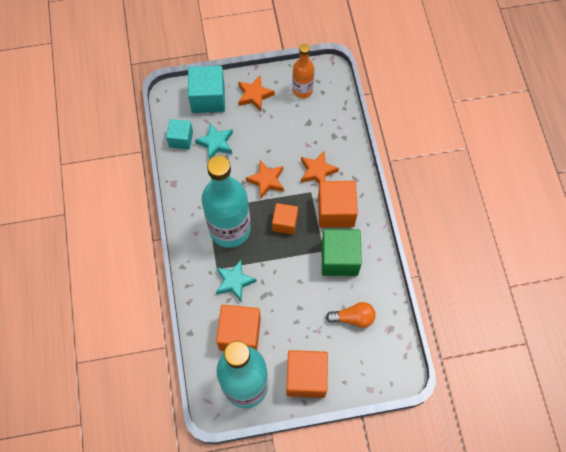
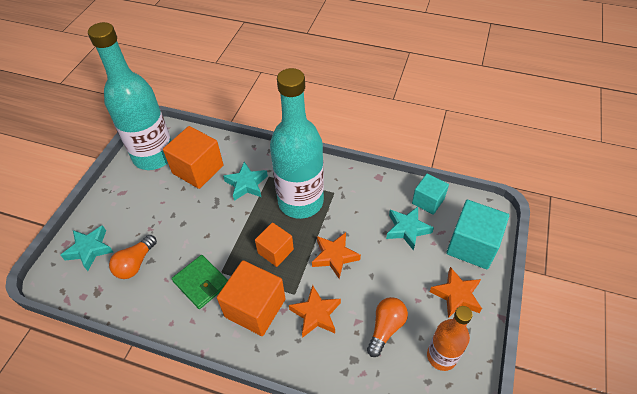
camera: 120 degrees right, 15 degrees down
orange cube [286,350,328,398] -> none
green cube [321,229,362,276] -> green wallet [172,255,228,309]
none -> turquoise star [60,225,113,271]
none -> orange light bulb [367,297,408,357]

